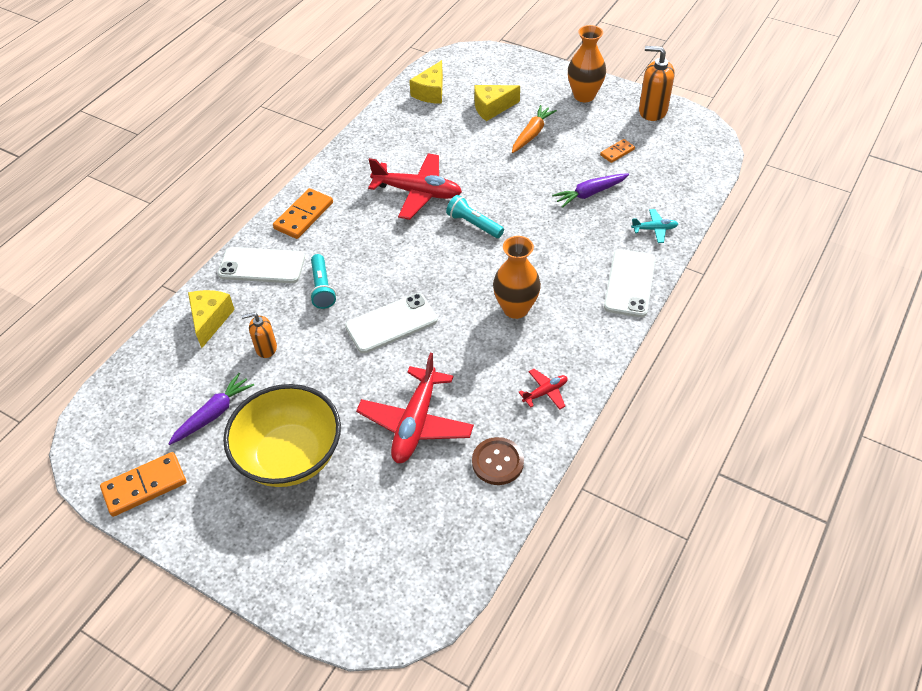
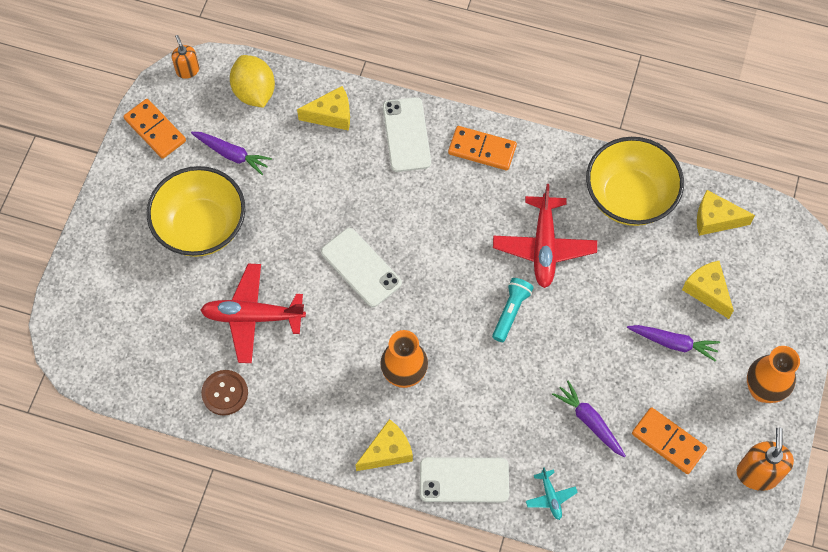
camera: 75 degrees right, 15 degrees up
orange soap dispenser [242,312,277,358] -> orange soap dispenser moved to [172,35,199,79]
turquoise flashlight [310,254,336,309] -> none
orange carrot [512,105,557,153] -> purple carrot [627,325,720,362]
red plane [519,369,568,410] -> none
orange domino [600,139,635,163] -> orange domino [632,407,707,474], size x1.75
none -> yellow lemon [230,55,275,108]
none -> yellow cheese [356,419,413,471]
none -> yellow bowl [586,137,684,226]

